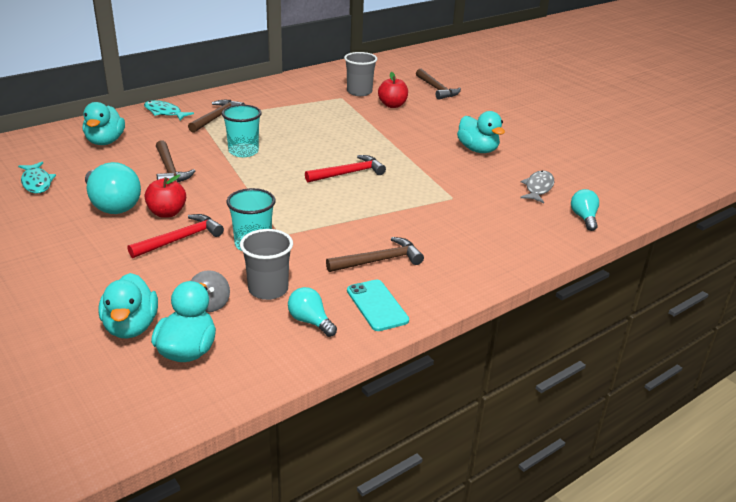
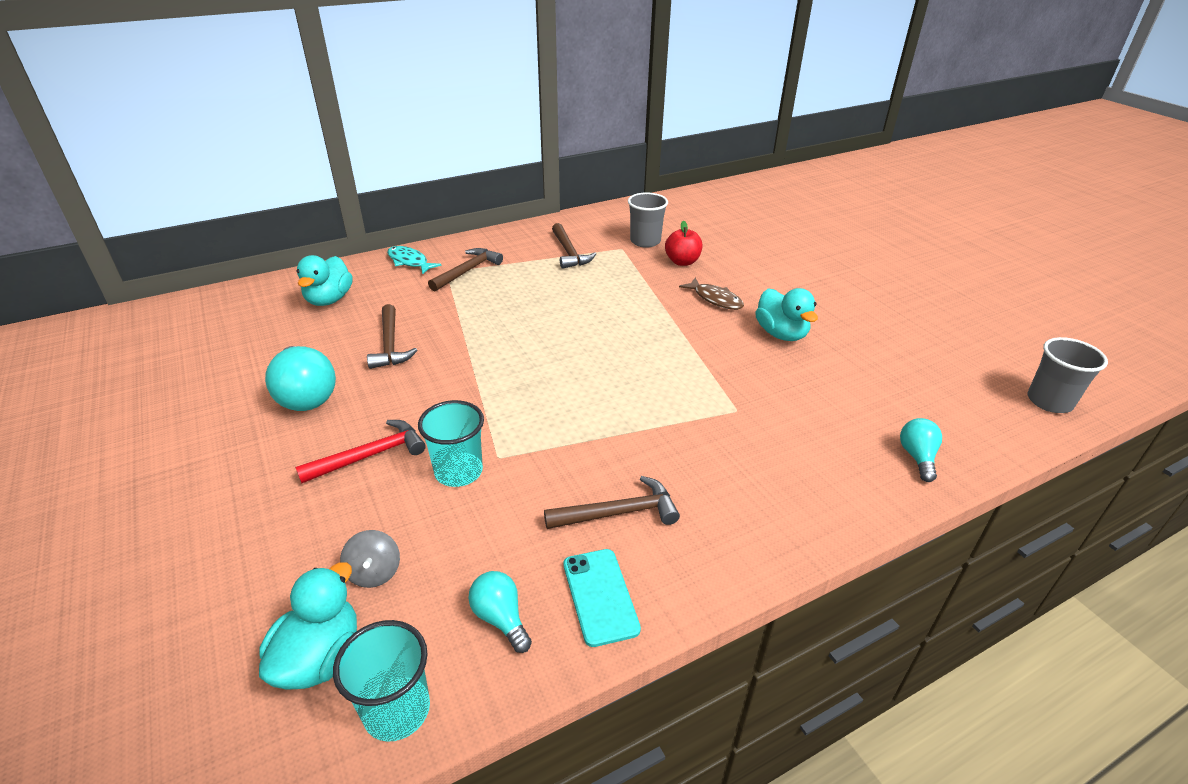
camera: 10 degrees right, 5 degrees up
turquoise fish [18,162,56,194] -> none
turquoise duck [98,273,158,339] -> none
red apple [144,174,186,218] -> none
turquoise cup [222,104,262,157] -> turquoise cup moved to [333,620,430,742]
grey cup [240,229,293,300] -> grey cup moved to [1027,337,1108,413]
red hammer [305,155,386,182] -> none
brown hammer [416,69,461,100] -> brown hammer moved to [552,223,596,269]
grey fish [520,171,554,203] -> none
none -> brown fish [679,278,744,310]

